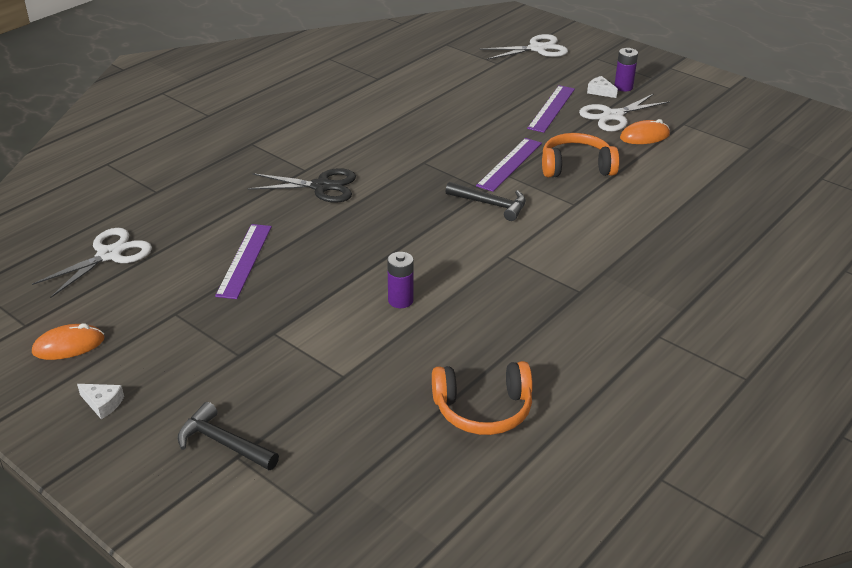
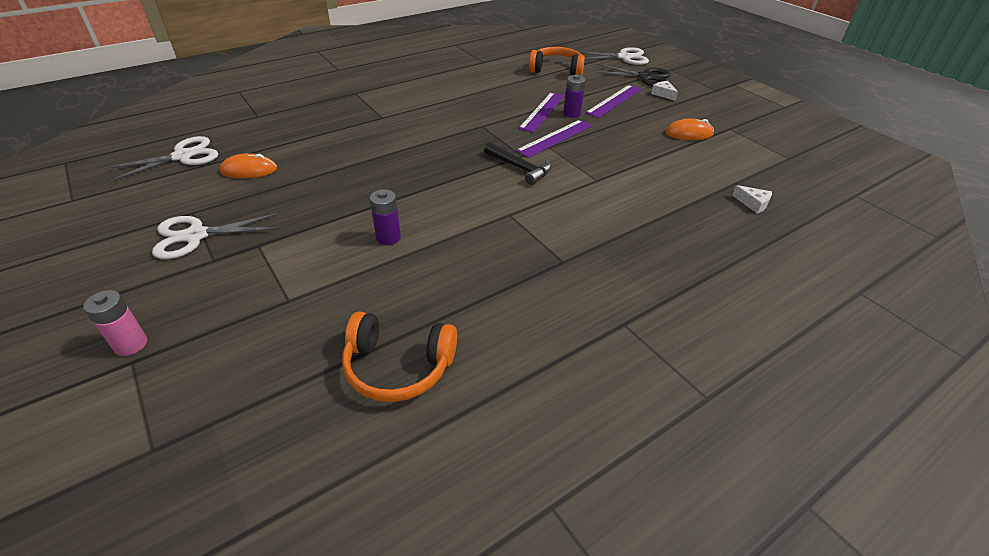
camera: 15 degrees right, 5 degrees up
orange mouse [32,323,105,360] -> orange mouse moved to [220,153,277,178]
white cheese [77,384,124,419] -> white cheese moved to [732,185,772,214]
black hammer [178,402,279,470] -> pink battery [83,290,147,356]
purple ruler [215,224,272,299] -> purple ruler moved to [518,92,565,133]
black scissors [247,168,356,203] -> black scissors moved to [593,64,671,87]
orange headphones [542,133,619,177] -> orange headphones moved to [529,47,585,76]
white scissors [579,94,670,132] -> white scissors moved to [152,213,280,259]
purple battery [614,48,638,91] -> purple battery moved to [563,75,586,118]

